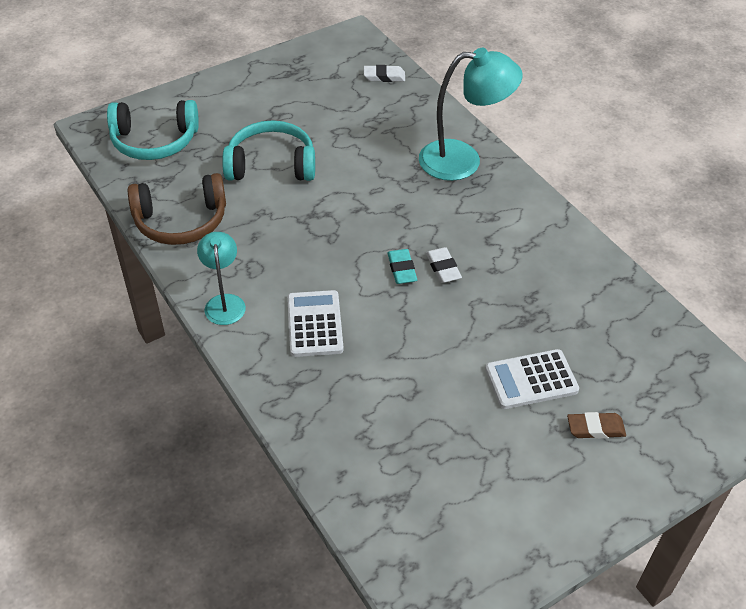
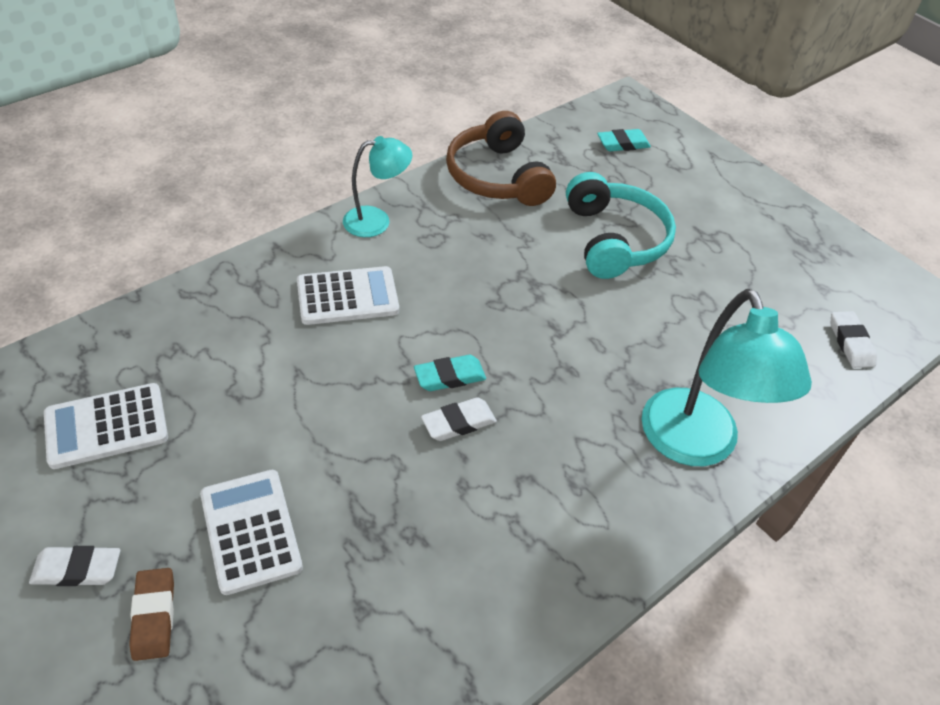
camera: 80 degrees right, 0 degrees up
turquoise headphones [107,100,199,160] -> turquoise eraser [597,129,651,151]
none -> white eraser [29,546,120,586]
none -> white calculator [44,383,168,469]

